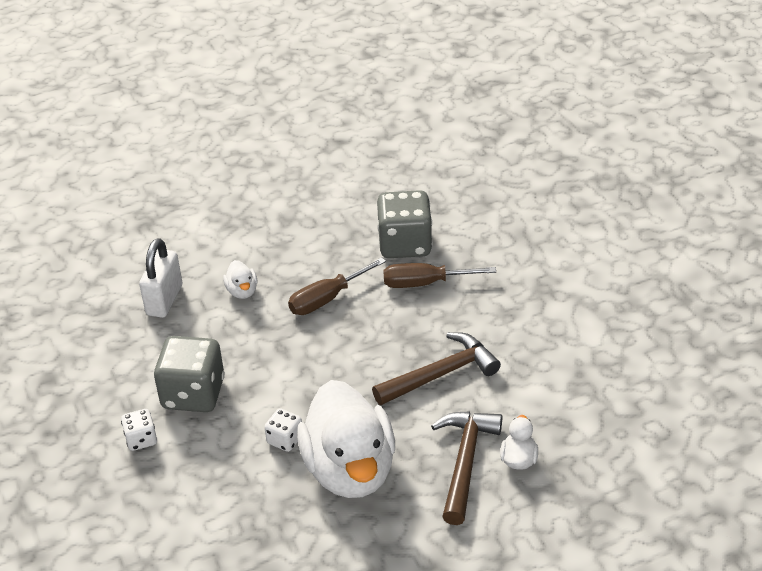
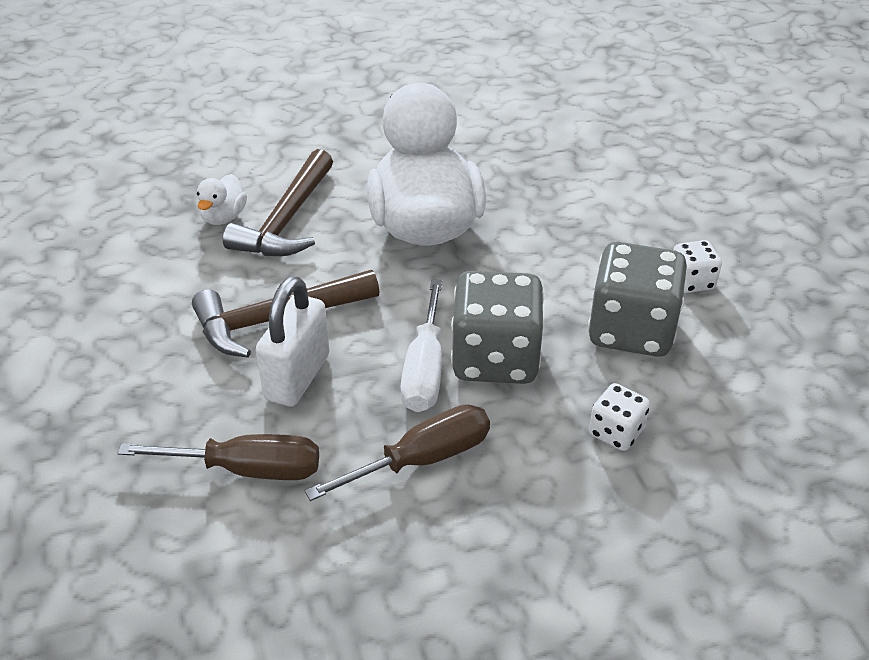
camera: 175 degrees left, 0 degrees up
white padlock [139,238,182,318] -> white padlock moved to [256,276,330,407]
white duck [223,260,257,299] -> none
white dice [264,408,302,452] -> white dice moved to [589,383,650,451]
grey dice [377,190,433,258] -> grey dice moved to [451,271,544,384]
none -> white screwdriver [400,280,442,412]

